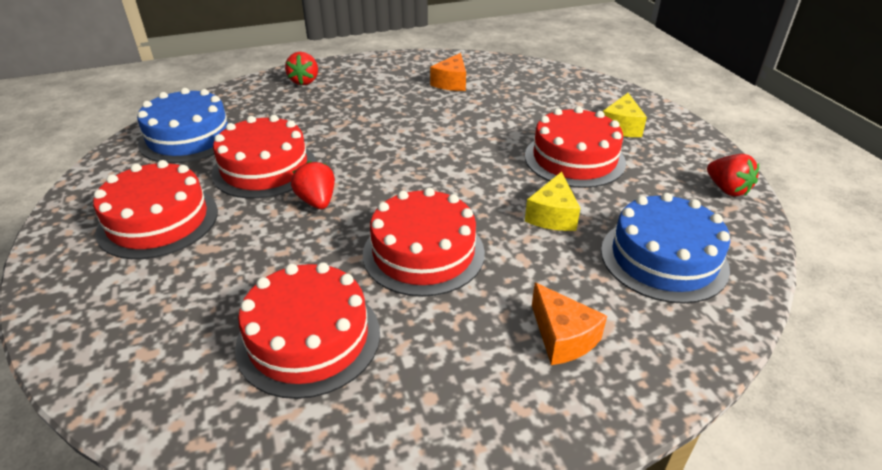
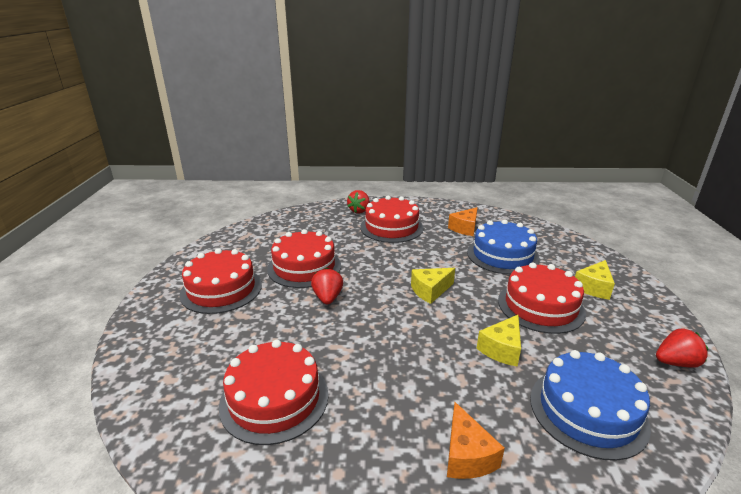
camera: 20 degrees right, 10 degrees down
blue cake [137,88,235,163] -> blue cake moved to [467,219,540,275]
red cake [363,188,485,297] -> red cake moved to [360,196,423,243]
red strawberry [707,154,759,196] -> red strawberry turned 90 degrees counterclockwise [656,329,708,368]
none -> yellow cheese [411,268,455,304]

